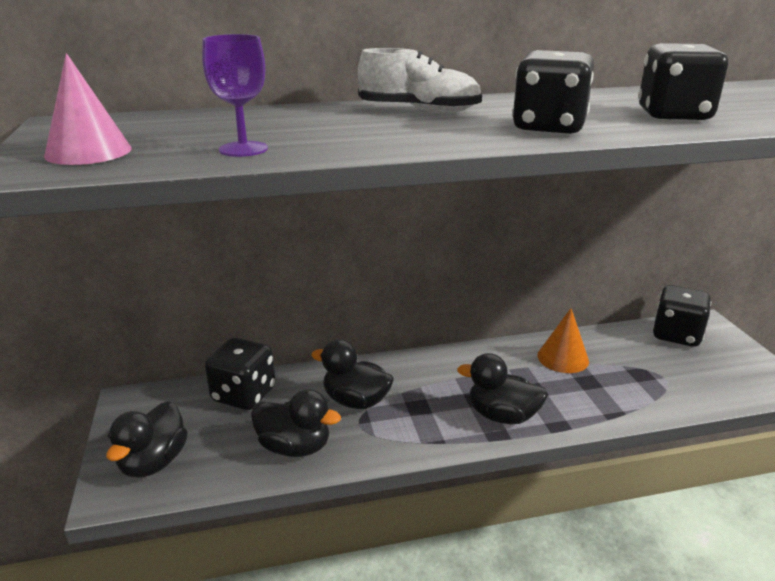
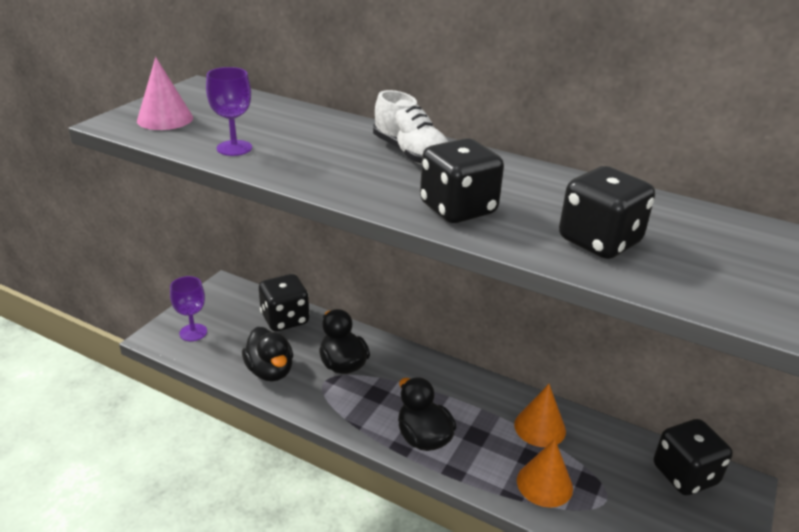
camera: 40 degrees right, 5 degrees up
black duck [106,401,188,478] -> purple goblet [170,276,207,341]
none -> orange cone [517,439,573,508]

